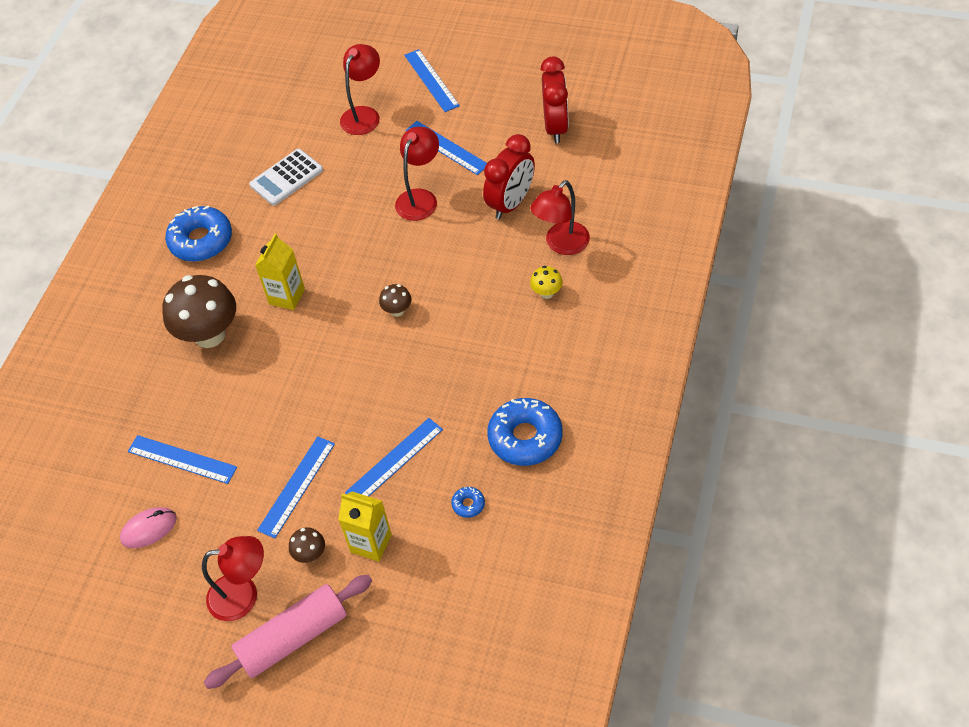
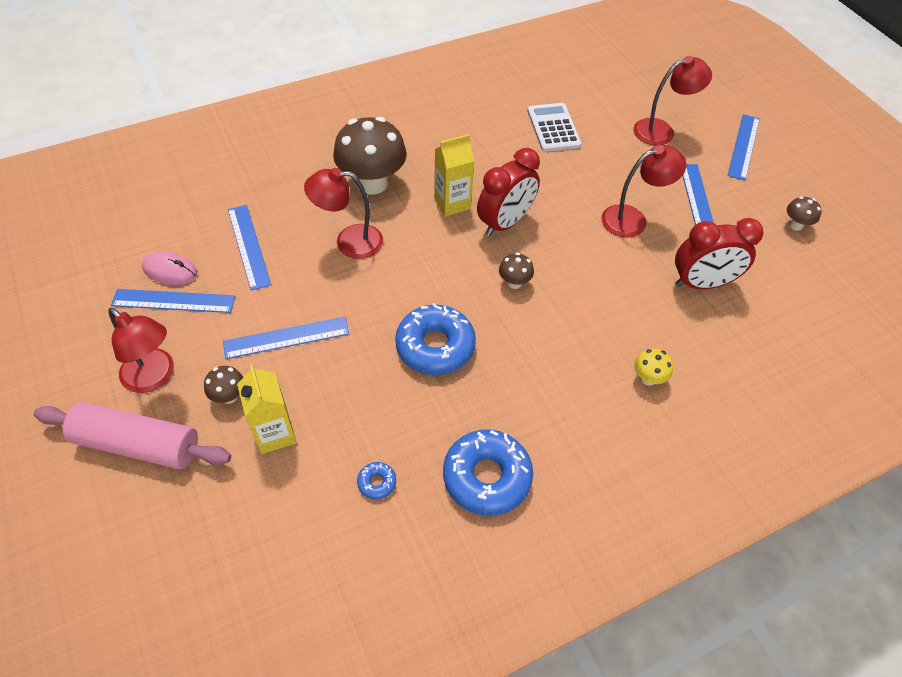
camera: 40 degrees right, 0 degrees up
blue donut [165,206,232,262] -> blue donut moved to [395,303,476,375]
white calculator [249,149,323,206] -> white calculator turned 75 degrees clockwise [527,103,581,152]
blue ruler [345,418,443,496] -> blue ruler moved to [111,289,235,313]
red lamp [530,180,590,255] -> red lamp moved to [304,168,383,259]
red clock [541,57,569,143] -> red clock moved to [477,148,540,236]
none -> brown mushroom [787,196,822,231]

